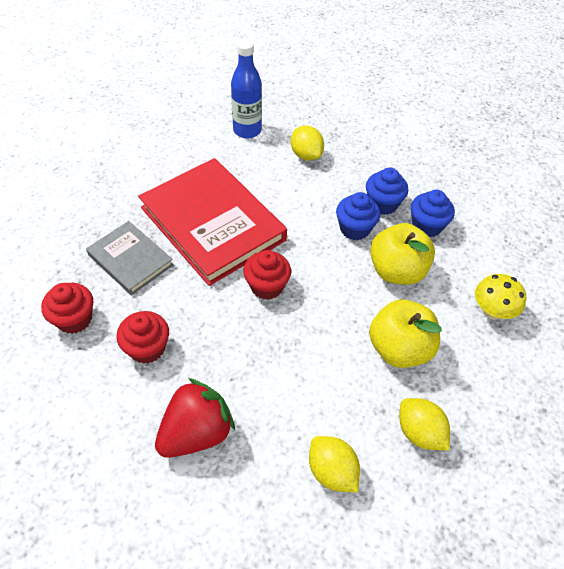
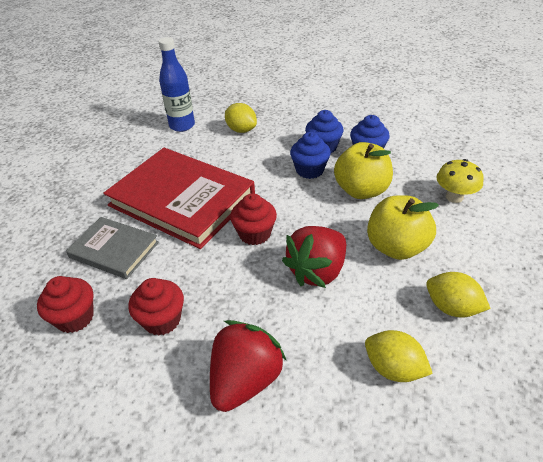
camera: 15 degrees left, 10 degrees down
none -> red strawberry [282,226,346,288]

